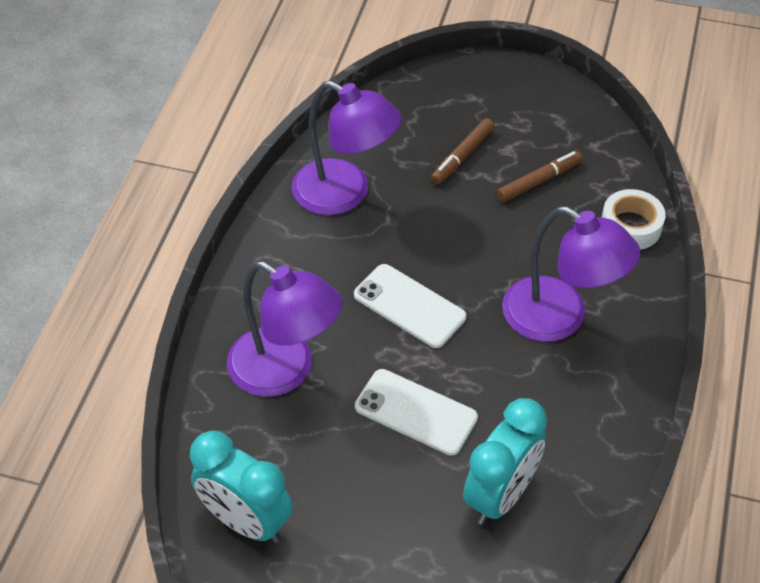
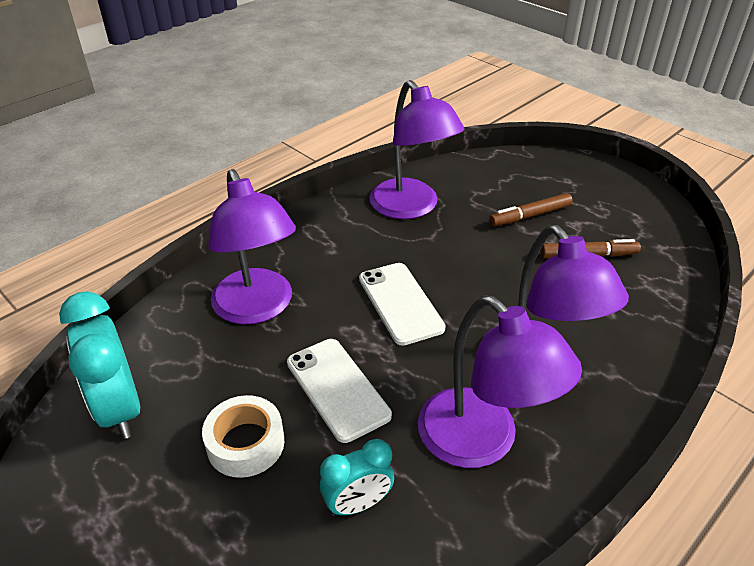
camera: 30 degrees right, 10 degrees down
turquoise clock [463,398,547,525] -> turquoise clock [320,439,394,516], size x0.61
white tape [602,189,666,250] -> white tape moved to [202,395,284,478]
none -> purple lamp [418,295,582,468]

